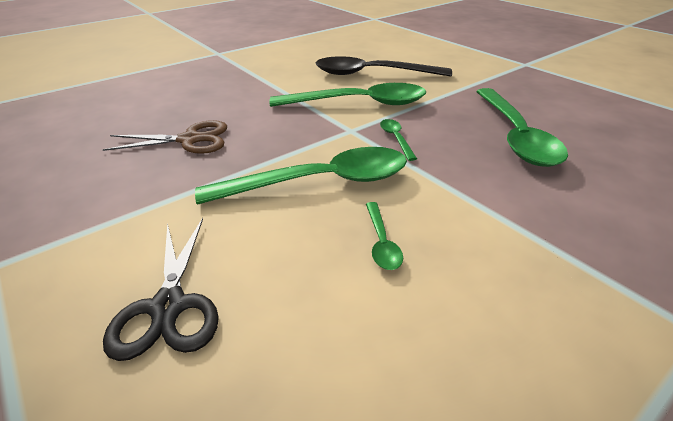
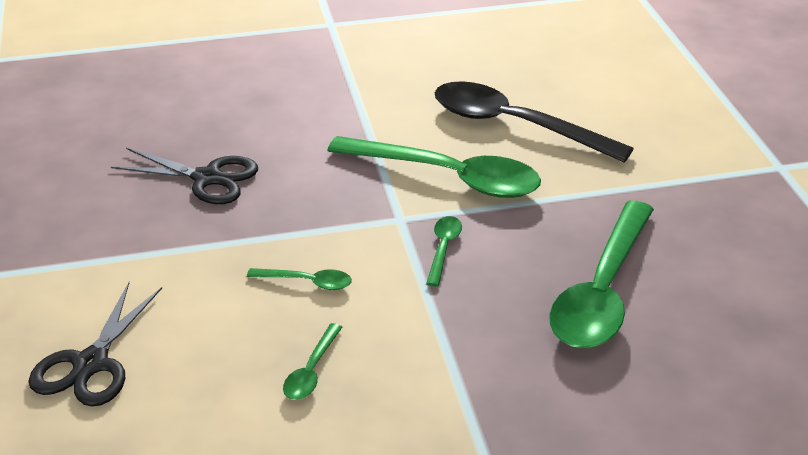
camera: 25 degrees right, 0 degrees up
brown scissors [102,120,227,154] -> black scissors [111,148,258,204]
green spoon [195,147,407,205] -> green spoon [247,268,352,290], size x0.43

